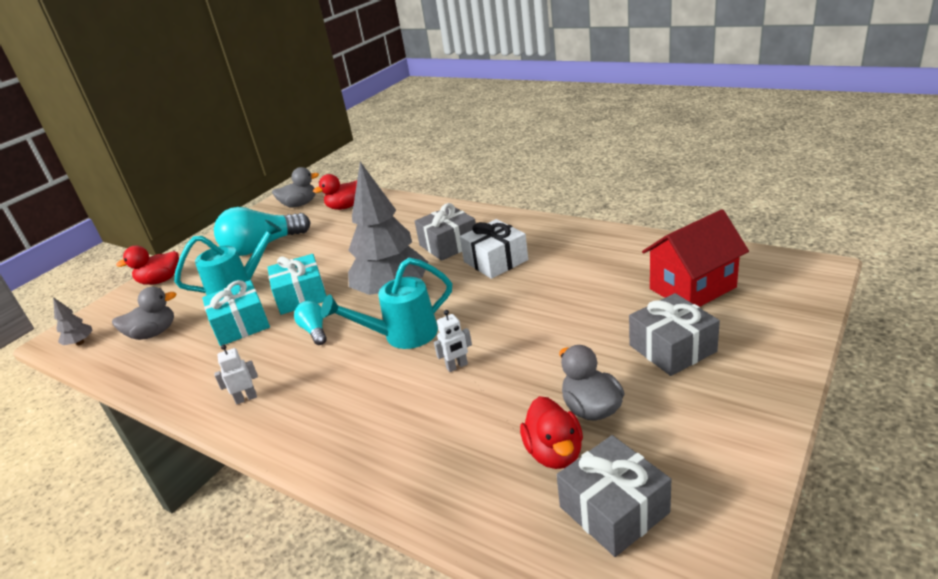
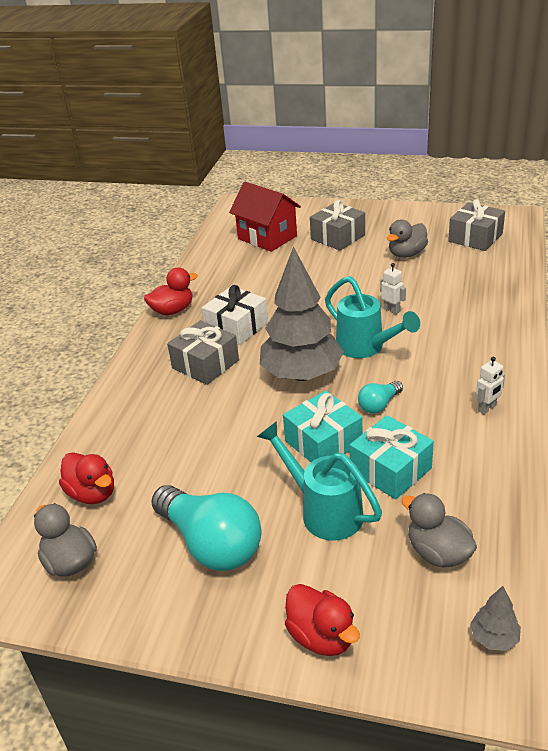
camera: 110 degrees left, 5 degrees up
white robot [214,344,258,404] -> white robot turned 90 degrees counterclockwise [476,357,505,414]
red duck [520,396,583,469] -> red duck moved to [144,267,198,315]

